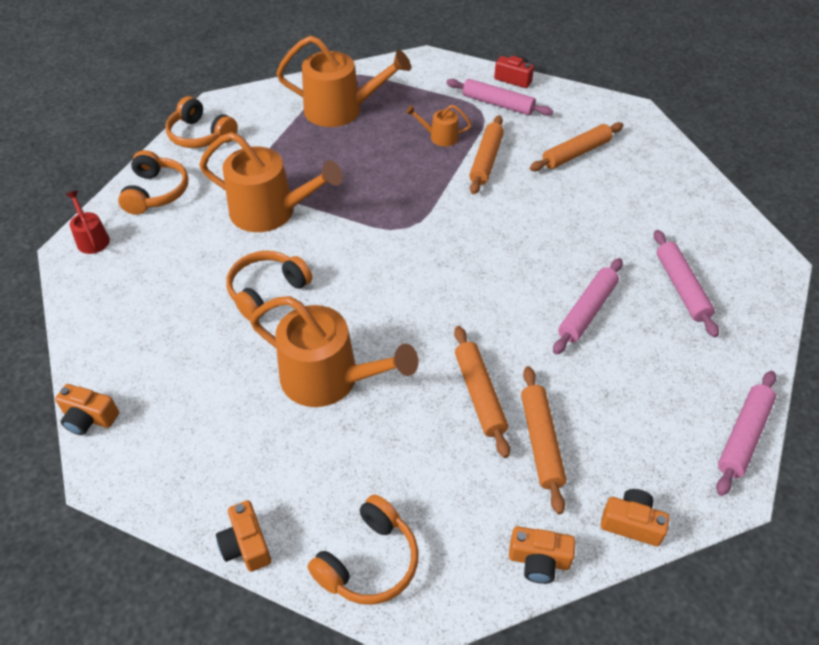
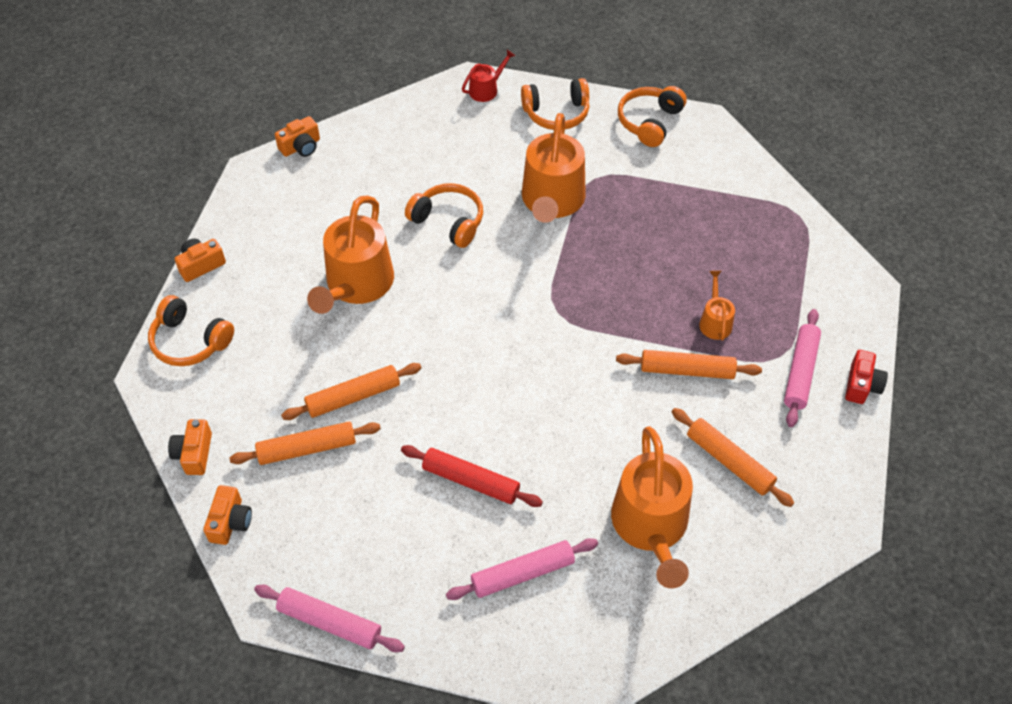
camera: 80 degrees right, 5 degrees up
orange camera [55,384,119,435] -> orange camera turned 135 degrees counterclockwise [275,116,320,157]
orange watering can [276,36,411,127] -> orange watering can moved to [611,426,693,589]
pink rolling pin [553,258,623,355] -> red rolling pin [401,445,543,507]

